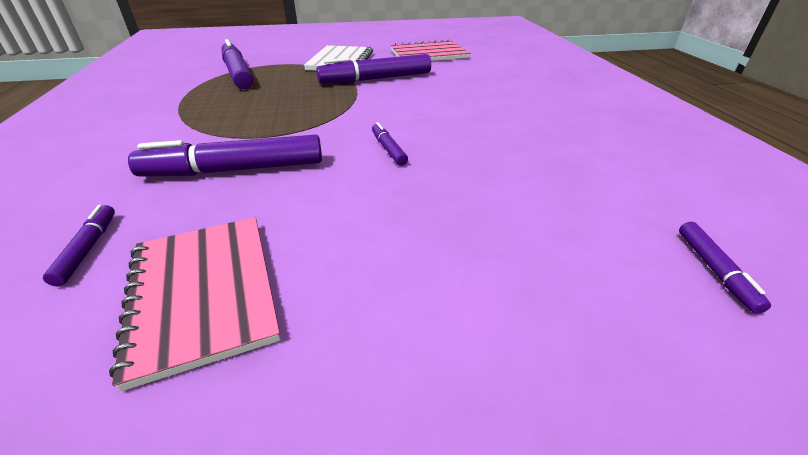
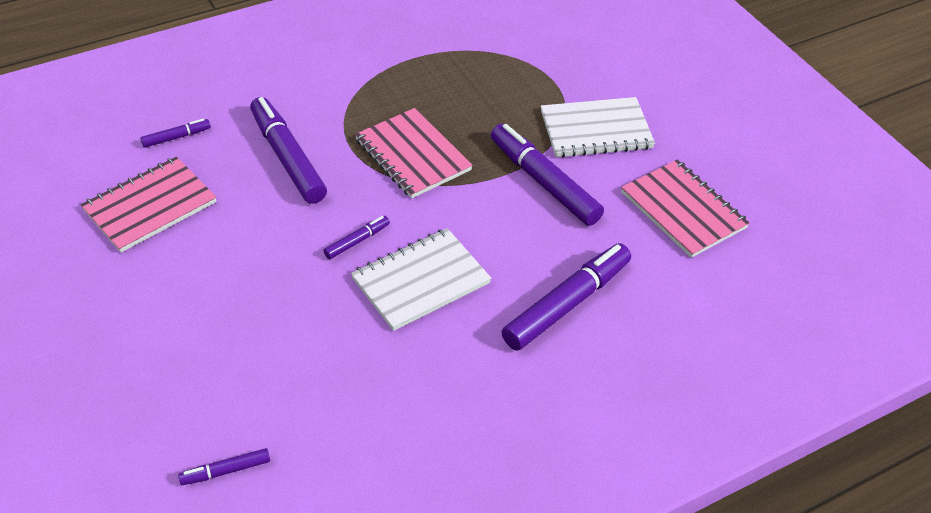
camera: 70 degrees right, 10 degrees up
purple marker [221,39,254,89] -> purple marker moved to [502,243,631,351]
none -> white notebook [351,228,491,331]
none -> pink notebook [355,108,473,199]

